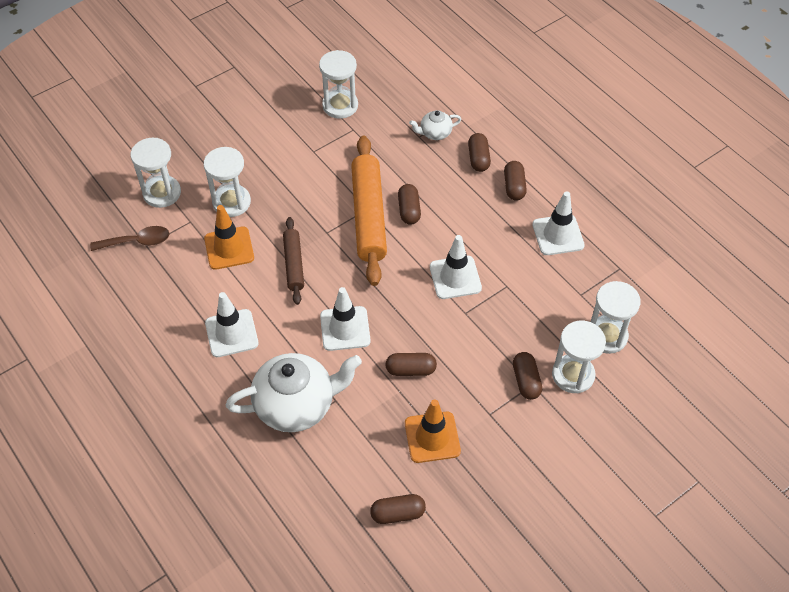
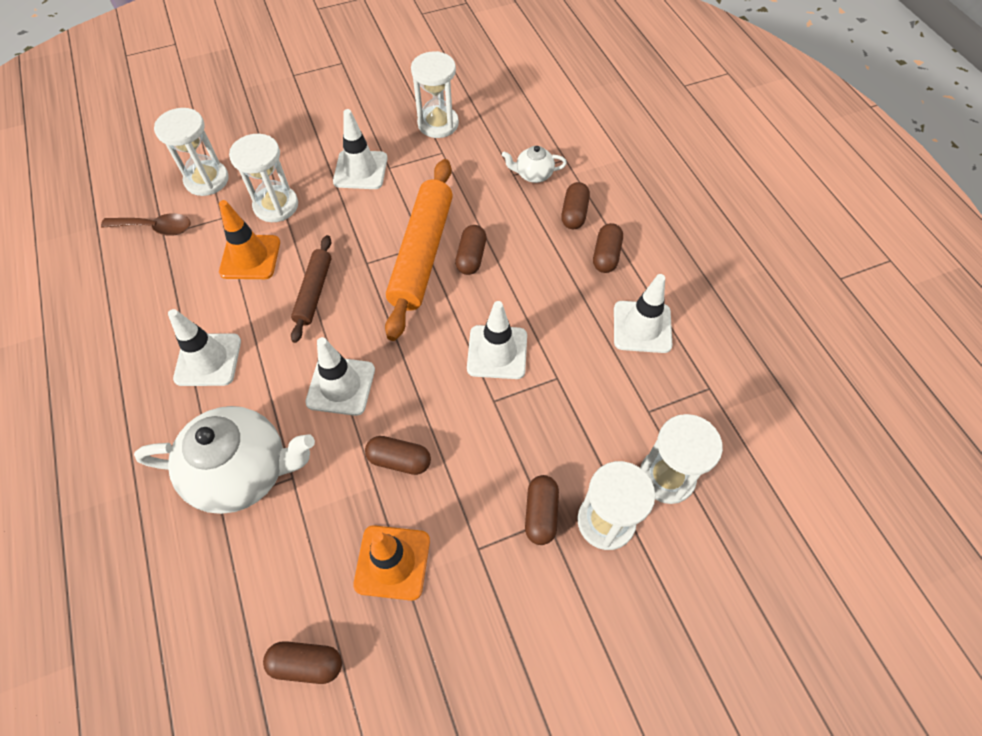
camera: 15 degrees right, 5 degrees up
none -> white traffic cone [333,109,388,189]

